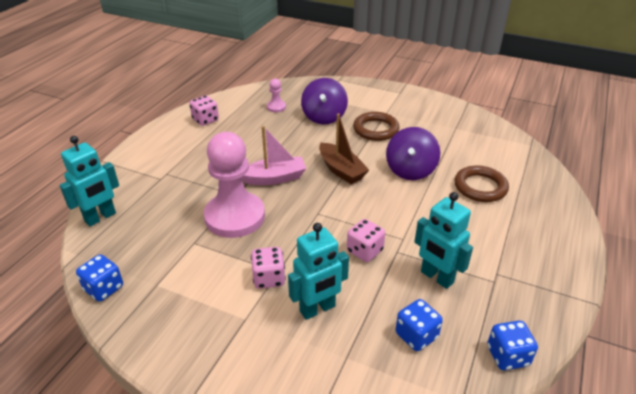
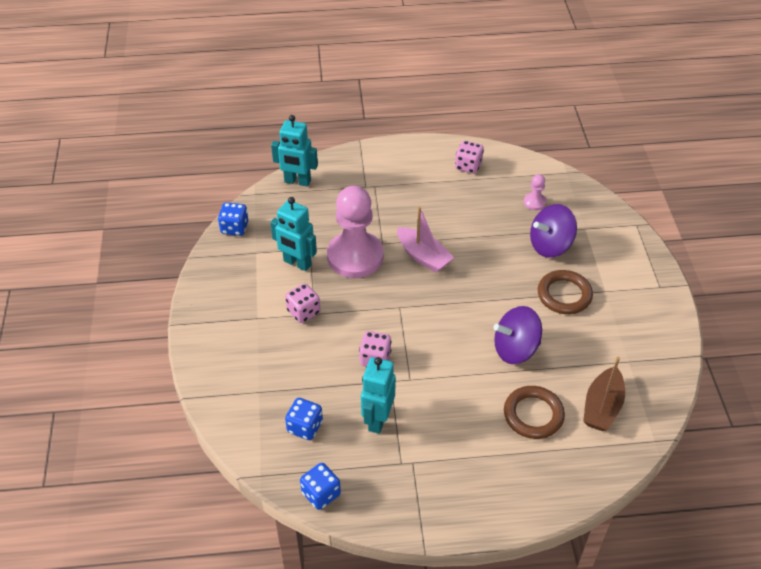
camera: 60 degrees right, 10 degrees up
turquoise robot [288,223,349,320] -> turquoise robot moved to [270,197,317,271]
brown boat [319,113,369,184] -> brown boat moved to [583,356,625,431]

